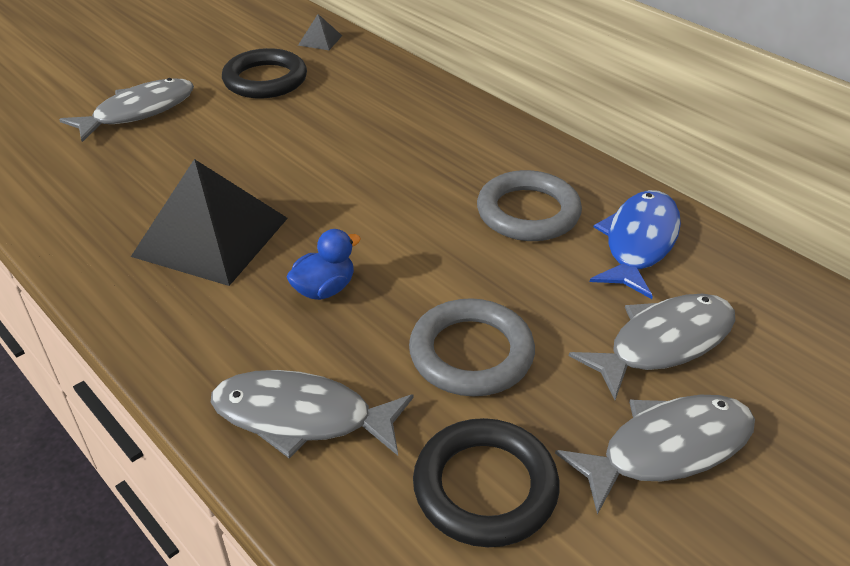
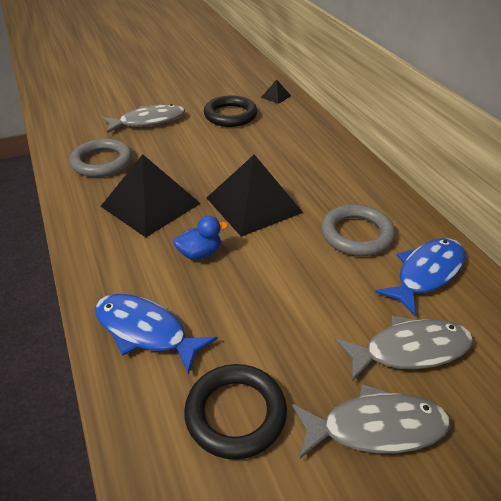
camera: 20 degrees right, 0 degrees up
grey fish [211,370,413,458] -> blue fish [95,294,218,375]
grey ring [409,298,535,396] -> grey ring moved to [69,138,132,177]
none -> black pyramid [207,155,303,237]

